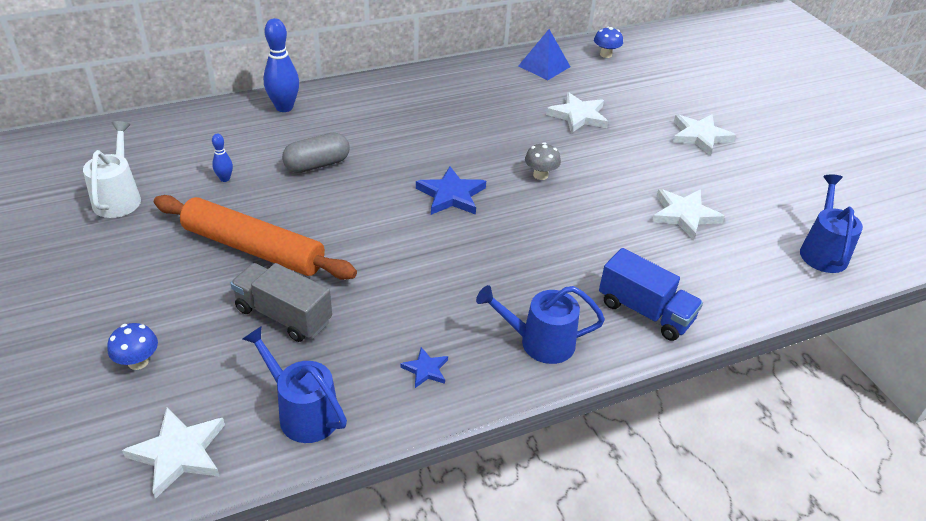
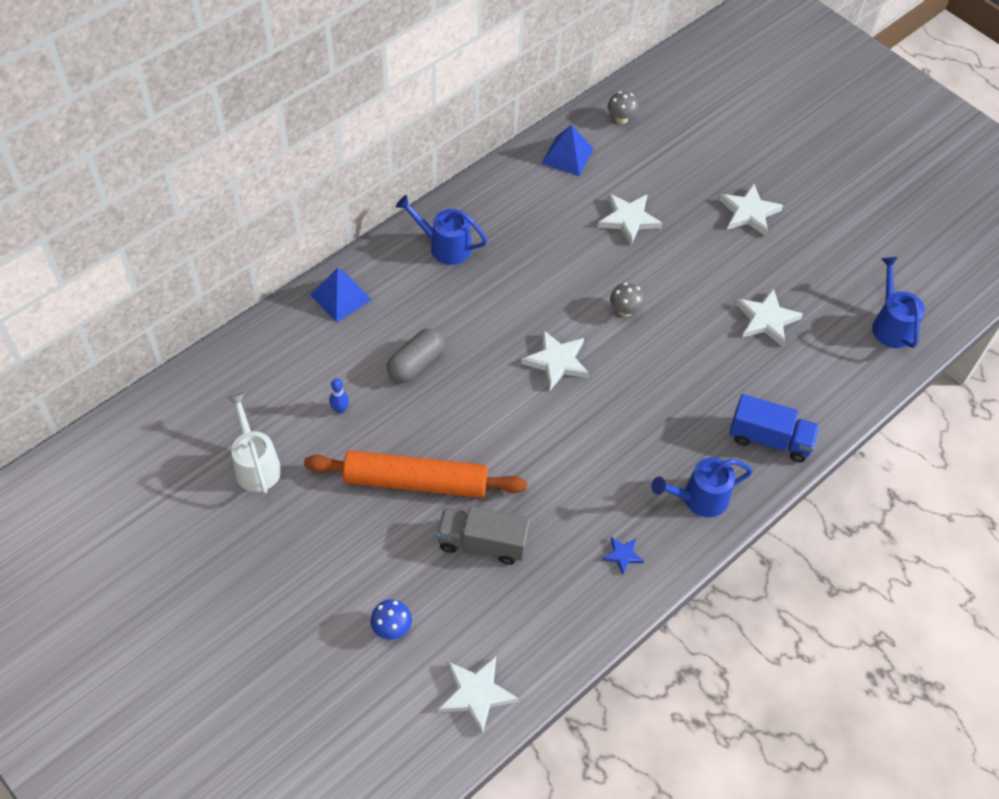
camera: 20 degrees left, 15 degrees up
blue watering can [243,326,347,443] -> blue watering can moved to [396,195,487,265]
blue bowling pin [264,18,299,112] -> blue pyramid [310,268,372,323]
blue star [416,166,486,215] -> white star [521,330,589,391]
blue mushroom [594,27,623,58] -> grey mushroom [608,91,639,124]

